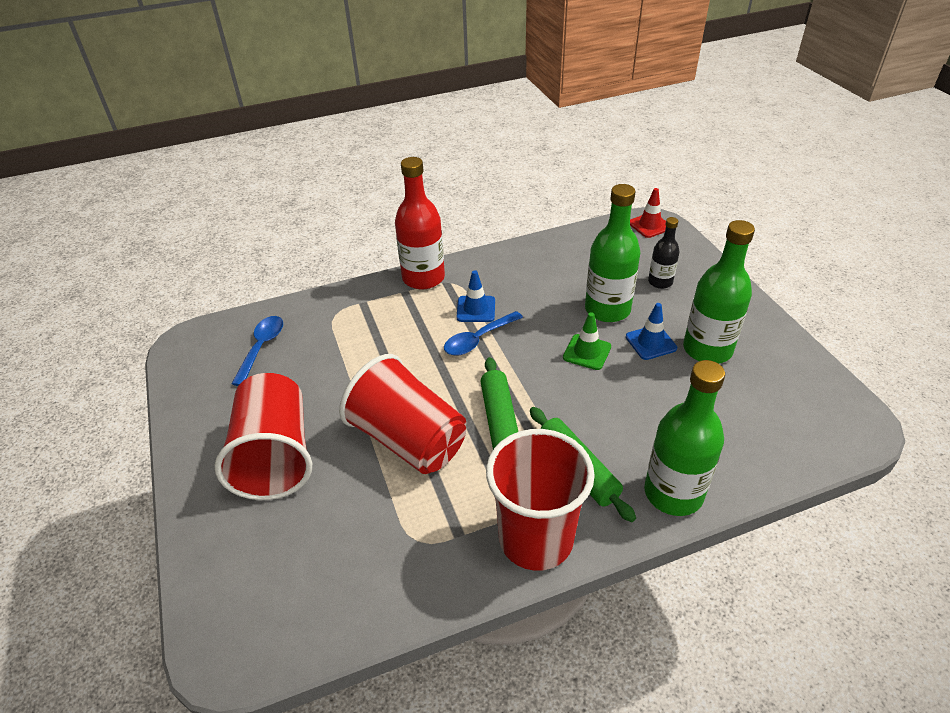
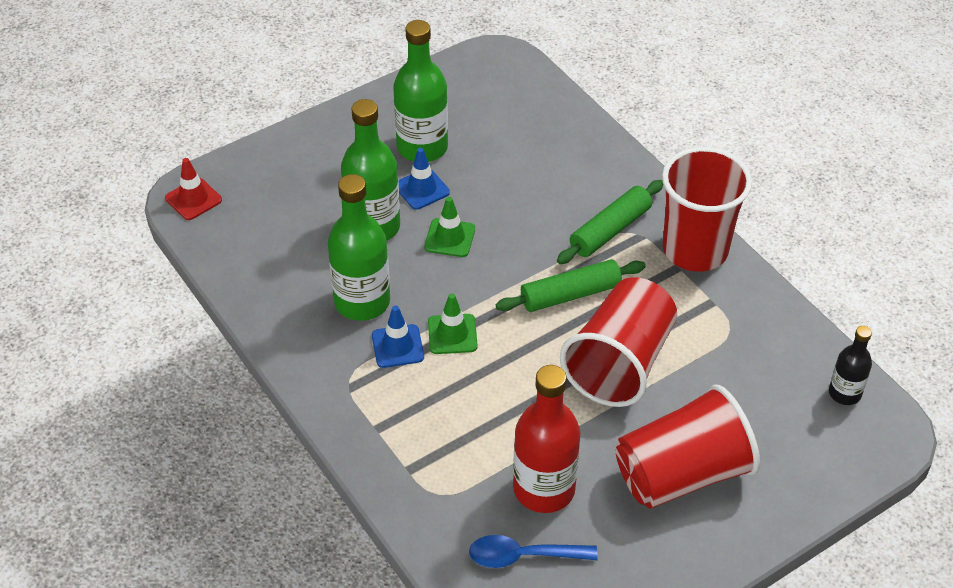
camera: 105 degrees left, 5 degrees up
red bottle [395,157,445,290] -> red bottle moved to [513,365,581,513]
blue spoon [444,311,523,356] -> green traffic cone [428,293,478,354]
green bottle [644,360,725,516] -> green bottle moved to [328,174,390,321]
black bottle [648,217,680,289] -> black bottle moved to [829,326,872,405]

